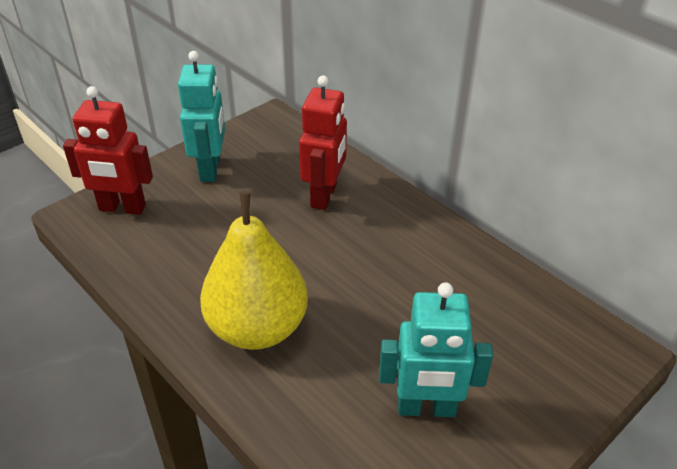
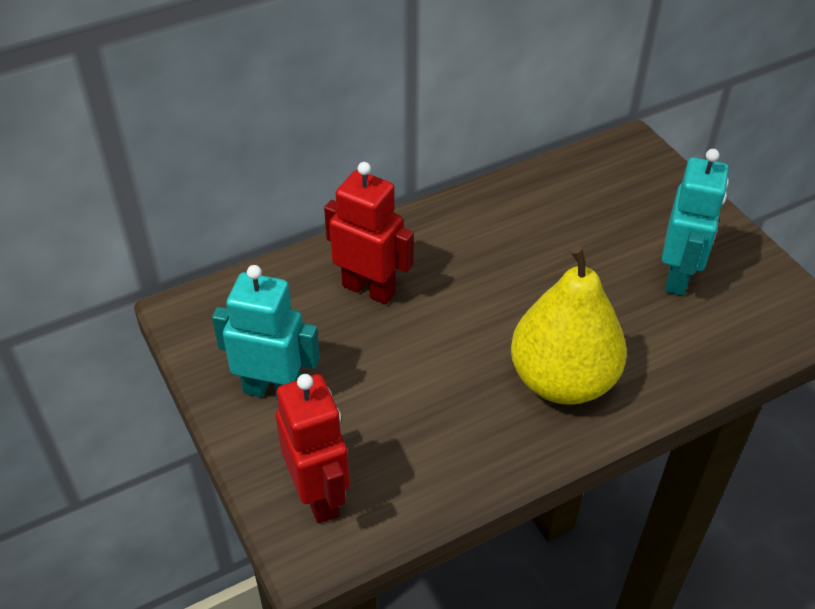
camera: 75 degrees left, 5 degrees up
red robot [63,86,153,215] -> red robot turned 45 degrees counterclockwise [276,374,350,524]

